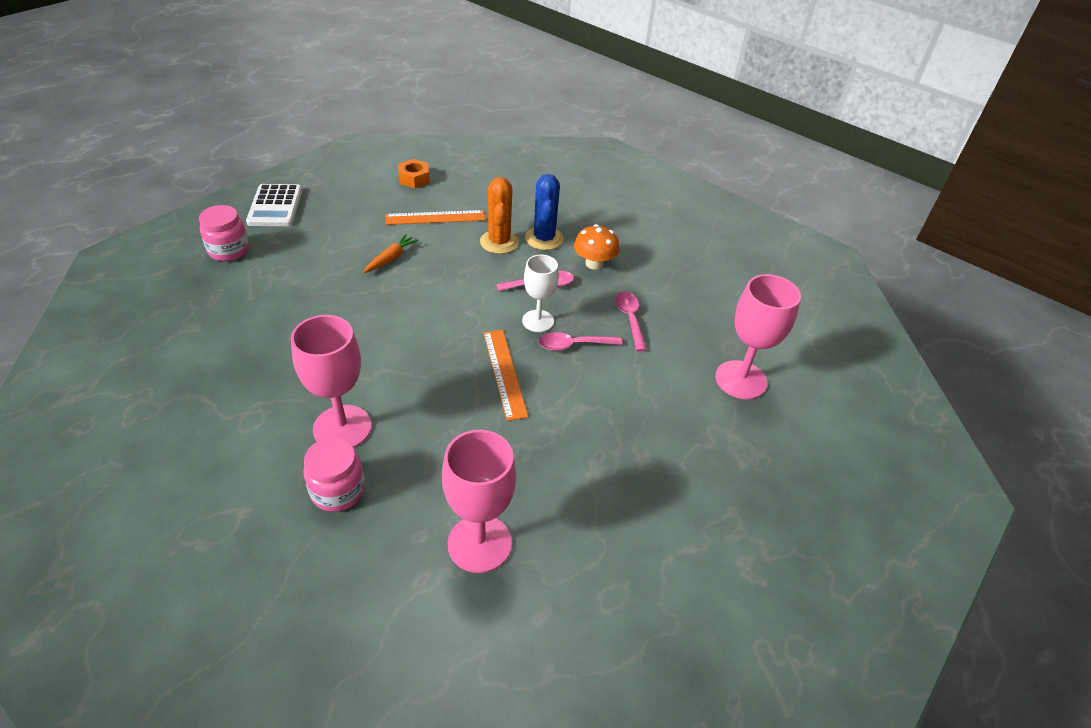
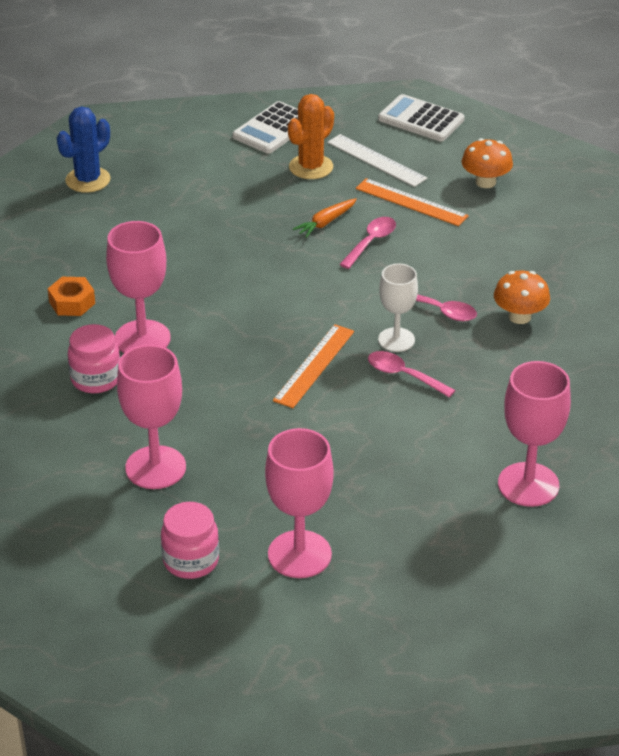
camera: 45 degrees right, 5 degrees down
pink jar [199,205,249,261] -> pink jar moved to [161,502,219,579]
orange carrot [363,234,419,273] -> orange carrot turned 150 degrees clockwise [293,198,357,238]
orange nut [398,159,430,188] -> orange nut moved to [48,277,95,316]
orange cactus [480,177,519,254] -> orange cactus moved to [288,94,334,179]
blue cactus [525,174,564,250] -> blue cactus moved to [57,107,111,193]
pink spoon [615,291,647,351] -> pink spoon moved to [339,217,396,269]
none -> pink goblet [265,428,334,578]
none -> white ruler [327,134,427,187]
none -> white calculator [378,94,465,141]
none -> orange mushroom [462,138,513,188]

